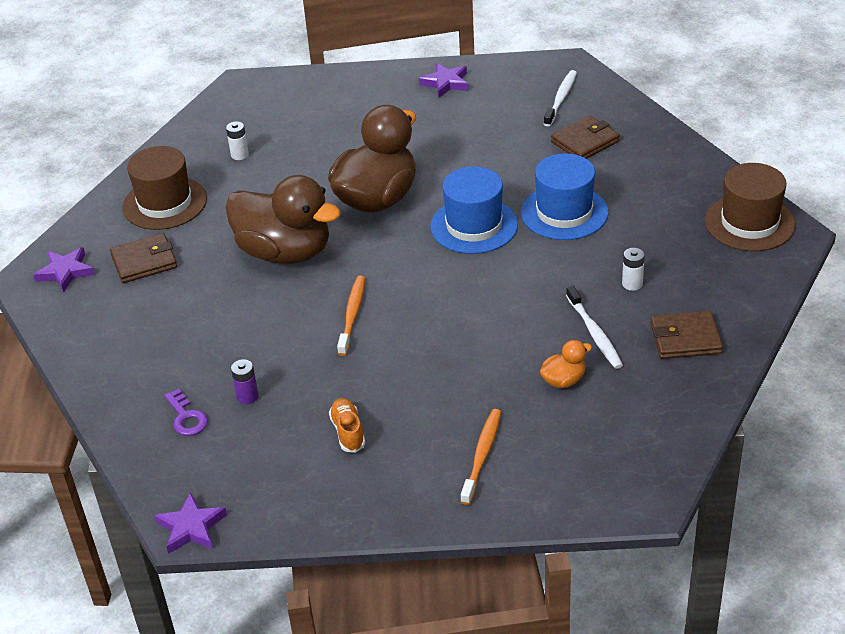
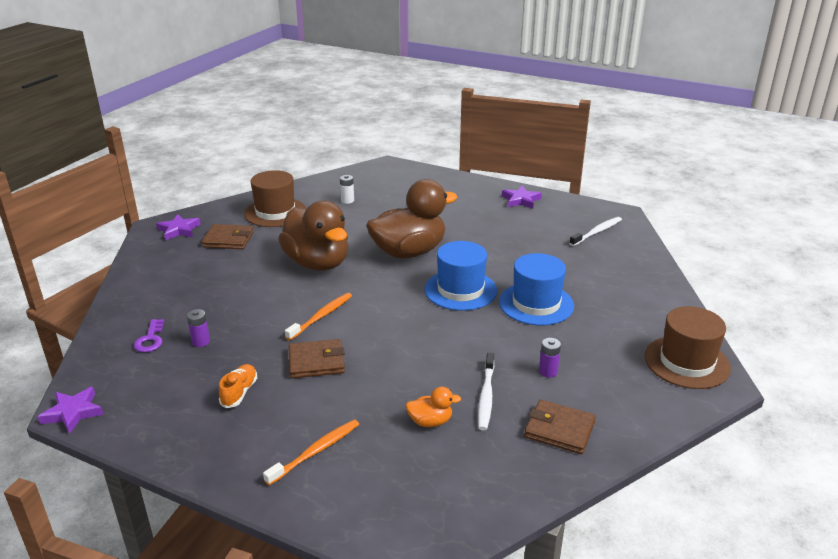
camera: 25 degrees right, 10 degrees down
brown wallet [551,115,620,159] -> brown wallet moved to [288,339,345,378]
white battery [622,248,645,291] -> purple battery [539,338,561,377]

